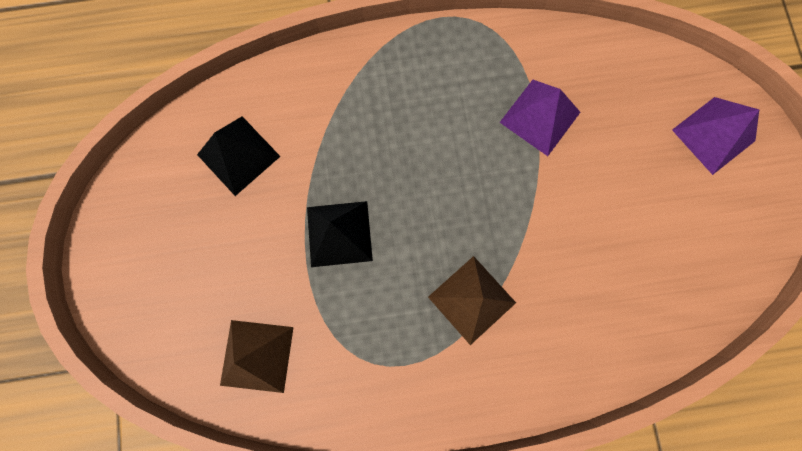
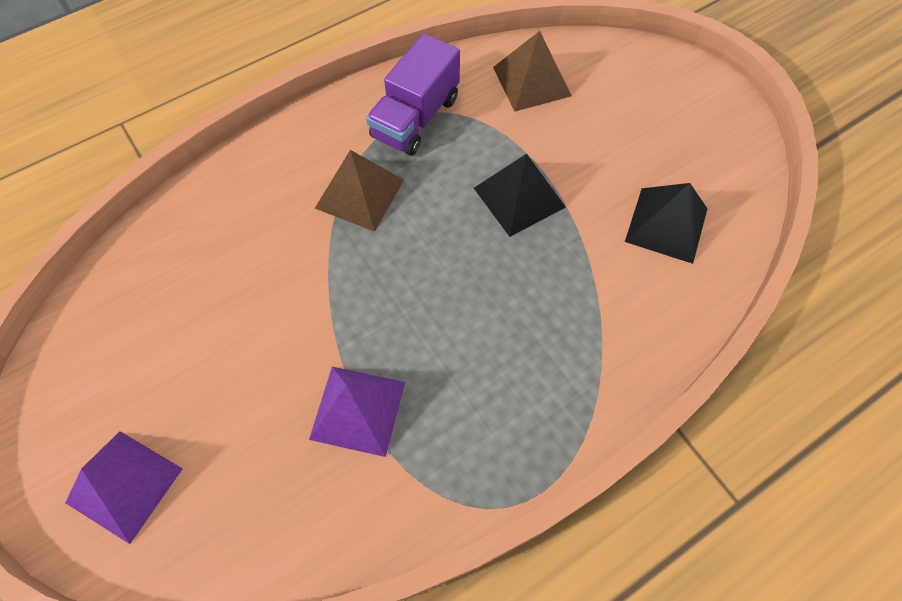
camera: 155 degrees right, 15 degrees down
none -> purple truck [366,33,460,156]

